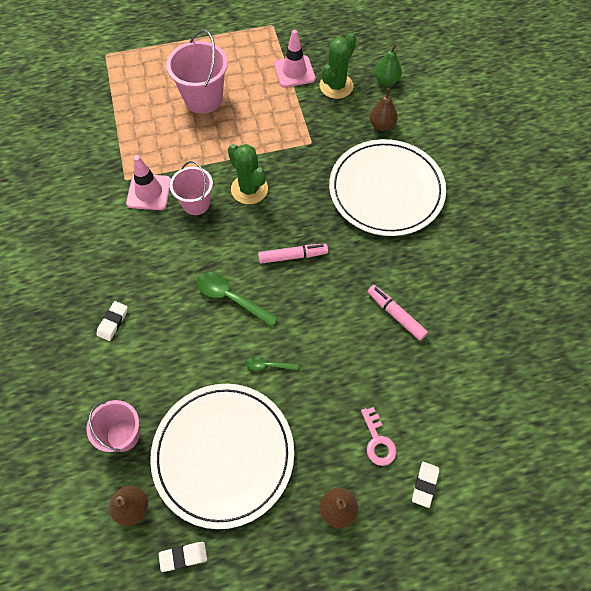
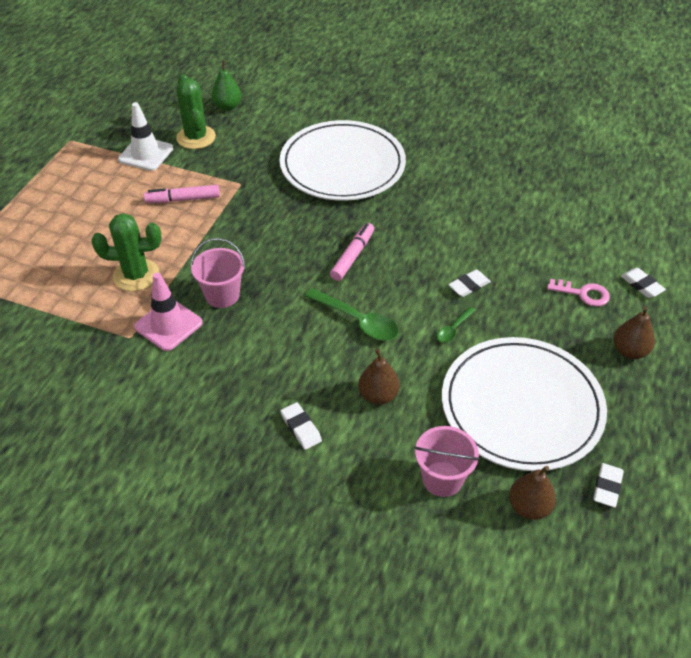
camera: 55 degrees left, 15 degrees down
pink bucket [166,30,228,114] -> none
green spoon [196,272,278,327] -> green spoon turned 120 degrees counterclockwise [305,288,399,341]
green cactus [228,144,268,204] -> green cactus moved to [91,213,162,291]
pink traffic cone [274,30,315,87] -> white traffic cone [118,102,173,171]
pink marker [368,285,428,341] -> pink marker moved to [144,185,220,203]
brown pear [369,88,398,131] -> brown pear moved to [358,349,400,405]
none -> white eraser [448,270,491,297]

